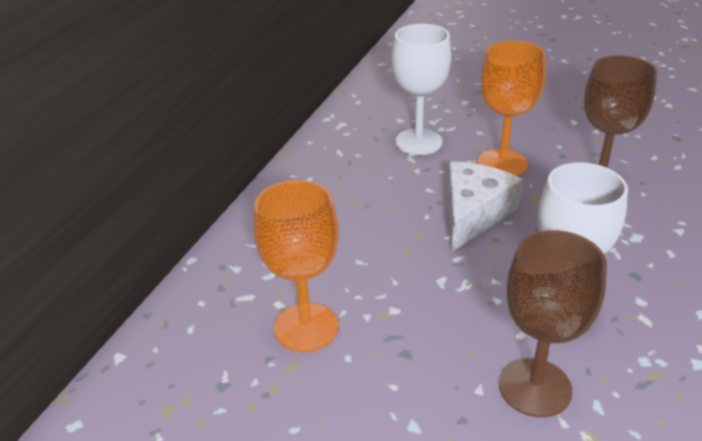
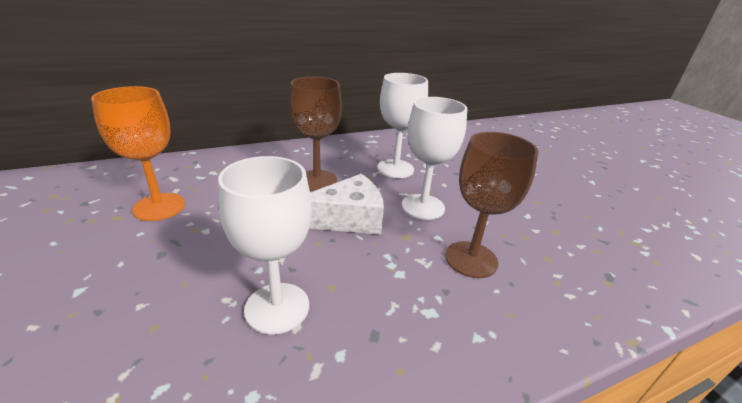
camera: 40 degrees right, 5 degrees down
orange goblet [478,41,546,176] -> white goblet [402,97,467,220]
brown goblet [499,230,607,417] -> brown goblet moved to [289,77,342,191]

